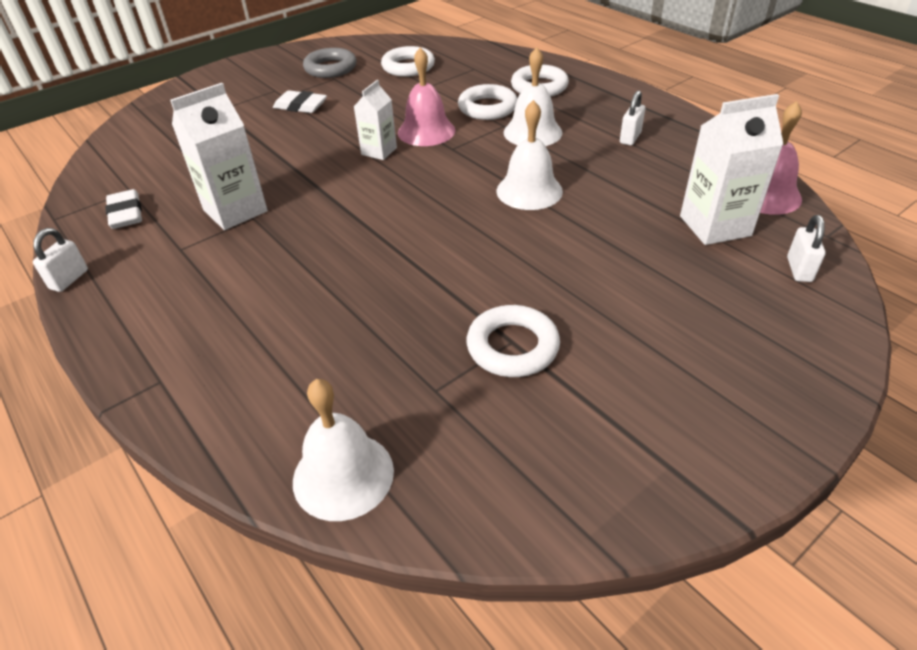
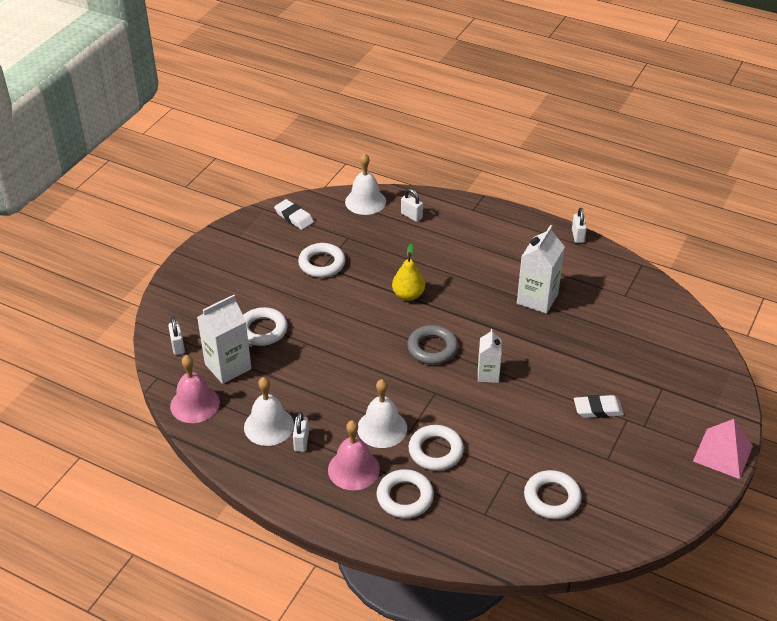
camera: 155 degrees right, 0 degrees up
white eraser [105,189,142,229] -> white eraser moved to [274,199,314,230]
grey ring [303,48,356,78] -> grey ring moved to [407,325,458,365]
pink bell [398,47,455,146] -> pink bell moved to [328,420,380,490]
white bell [497,100,563,210] -> white bell moved to [244,377,294,446]
none -> white ring [243,307,288,346]
none -> yellow pear [392,243,425,301]
none -> white padlock [401,189,423,222]
none -> pink pyramid [693,419,753,479]

